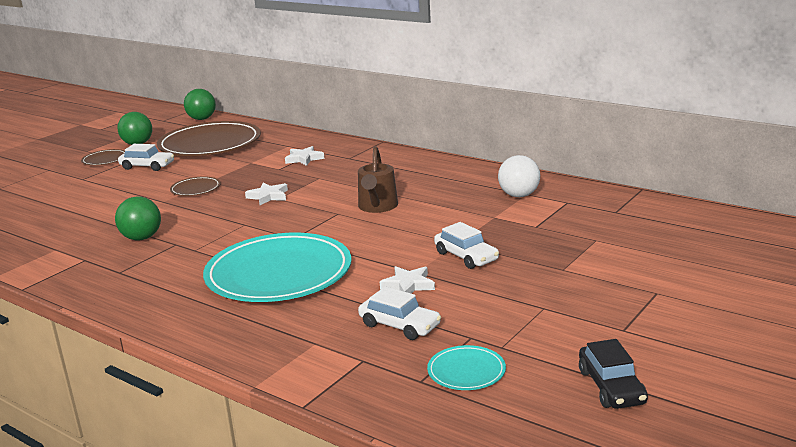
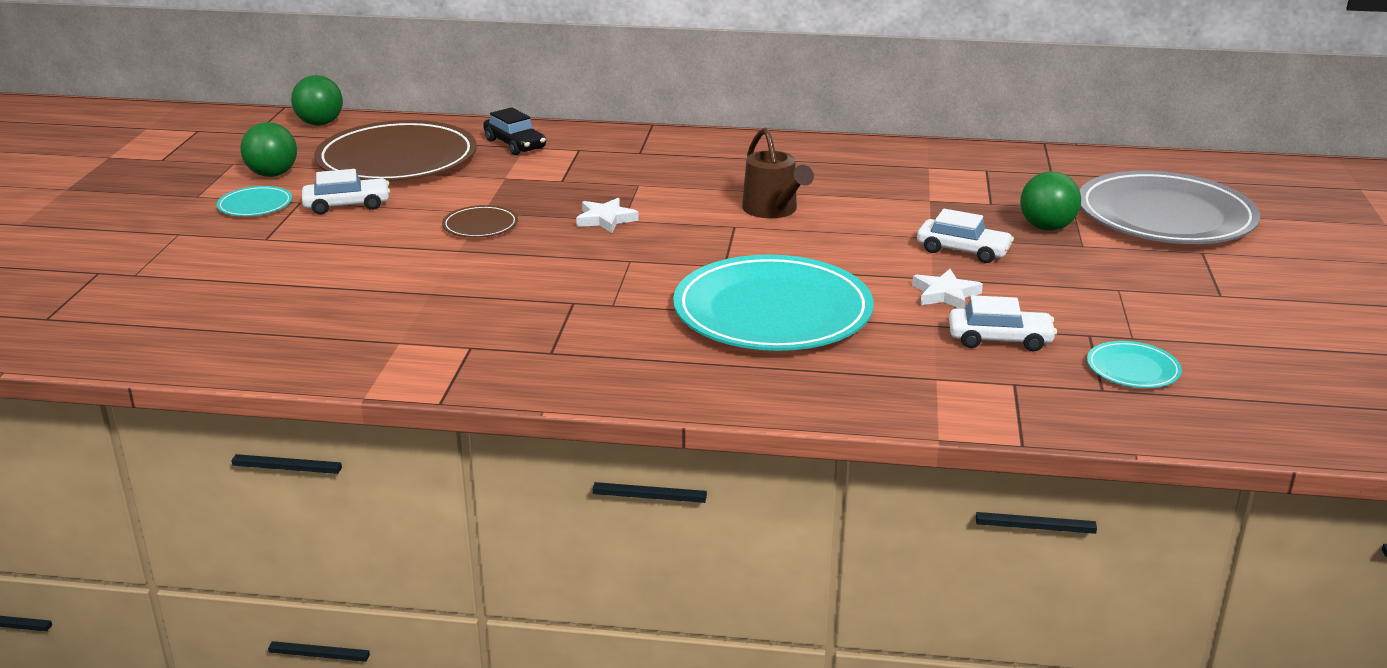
camera: 30 degrees left, 5 degrees up
brown plate [81,149,125,165] -> turquoise plate [217,186,292,216]
green ball [115,197,161,240] -> green ball moved to [1020,171,1081,231]
white star [285,146,324,166] -> none
white ball [498,155,540,197] -> none
black car [579,339,648,409] -> black car moved to [483,107,546,155]
none -> grey plate [1080,171,1260,244]

